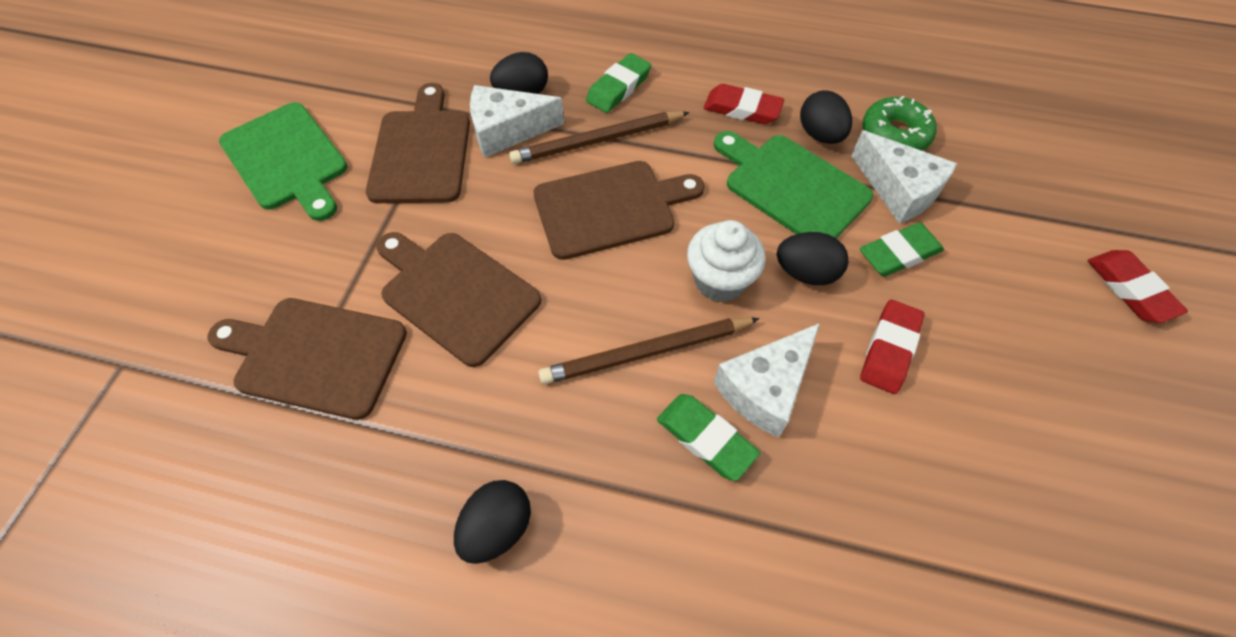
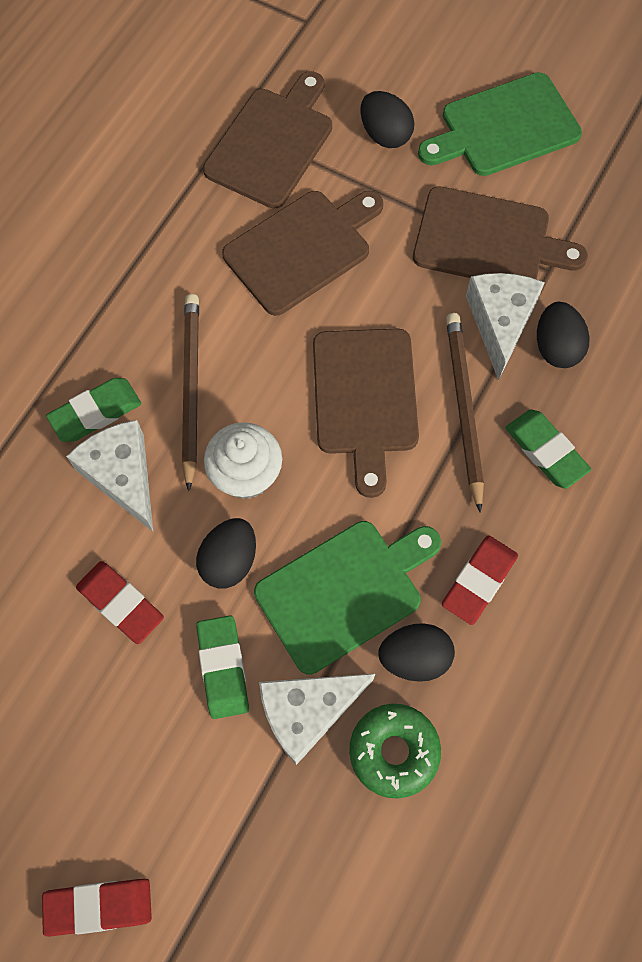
camera: 105 degrees right, 10 degrees up
black egg [454,480,531,564] -> black egg moved to [360,91,414,148]

